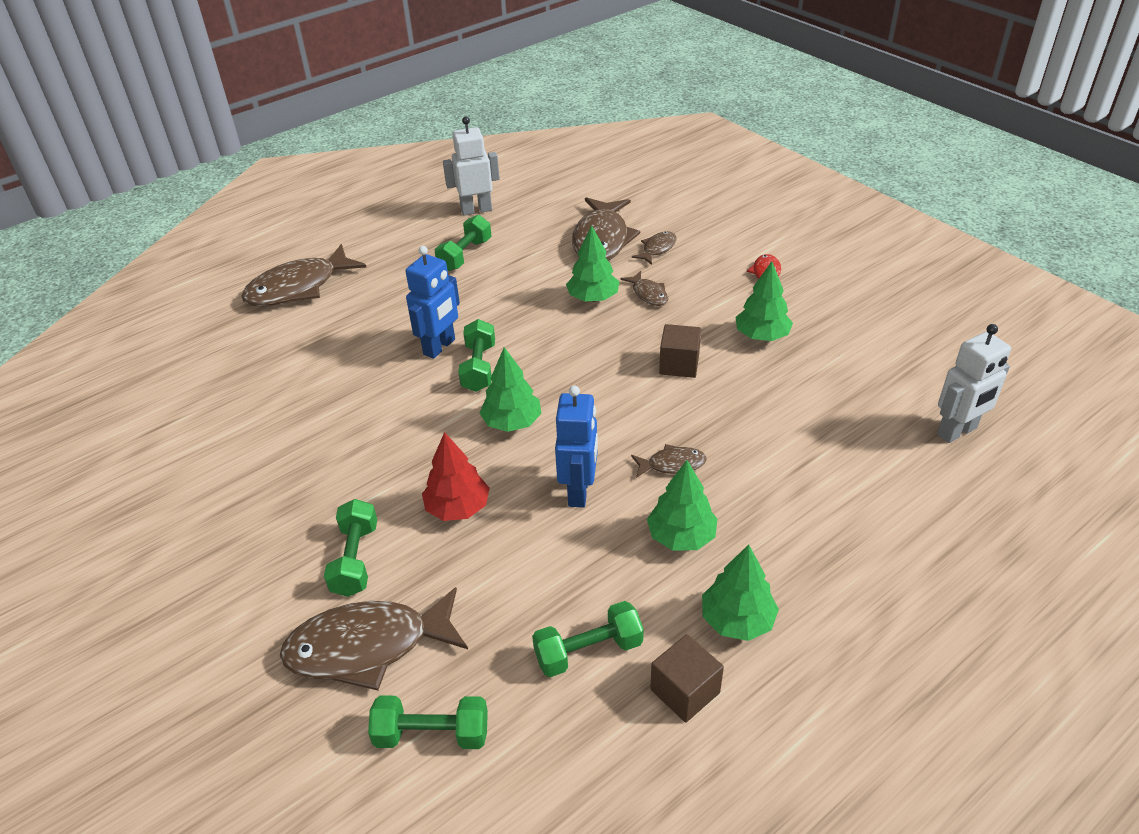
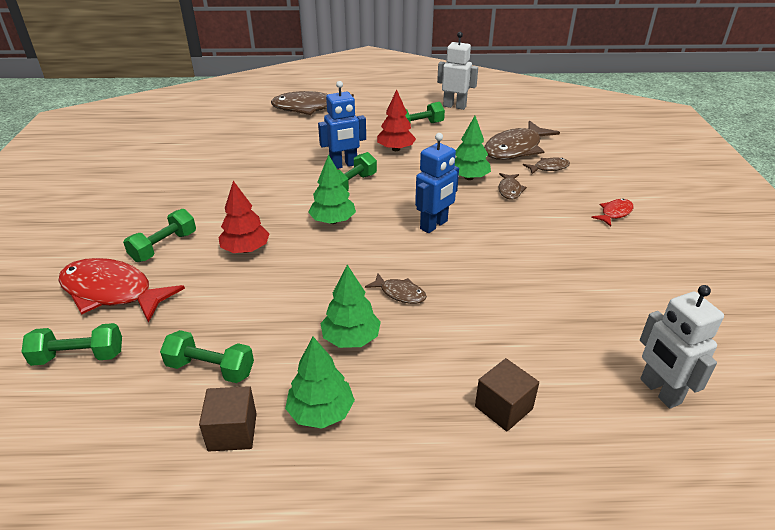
camera: 35 degrees right, 5 degrees down
brown fish [280,587,468,690] -> red fish [58,258,185,323]
green dumbbell [368,695,488,749] -> green dumbbell turned 45 degrees counterclockwise [22,323,122,366]
blue robot [555,385,598,508] -> blue robot moved to [415,133,459,233]
brown cube [659,324,701,378] -> brown cube moved to [475,358,539,431]
green tree [736,261,793,341] -> none
white robot [937,324,1011,443] -> white robot turned 60 degrees clockwise [640,285,724,408]
none -> red tree [377,90,416,151]

